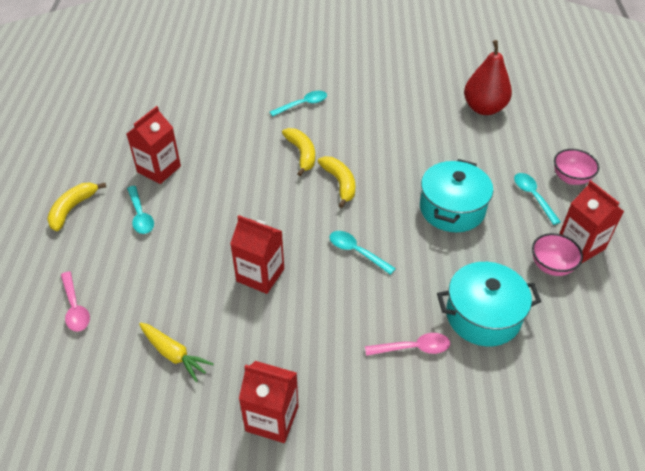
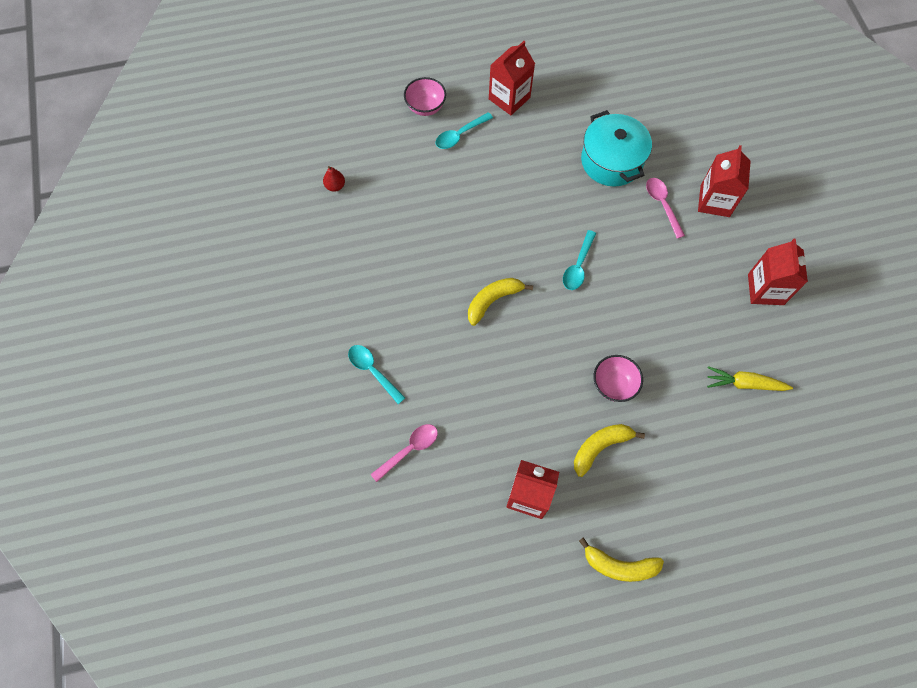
camera: 105 degrees left, 20 degrees up
pink spoon [61,271,90,332] -> pink spoon moved to [370,424,438,482]
turquoise spoon [127,186,154,234] -> none
yellow carrot [139,322,214,382] -> yellow carrot turned 105 degrees counterclockwise [707,366,793,391]
red carton [230,215,284,294] -> red carton moved to [698,145,751,217]
yellow banana [282,128,315,176] -> yellow banana moved to [574,424,645,477]
turquoise pot [420,159,493,232] -> none
red pear [464,40,512,115] -> red pear [323,166,345,192], size x0.43
pink bowl [532,233,583,276] -> pink bowl moved to [593,355,643,402]

